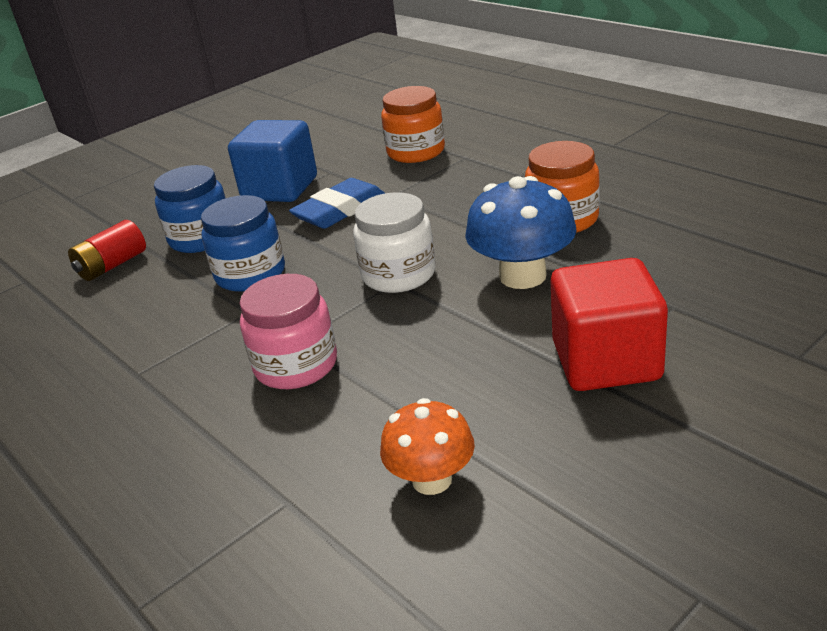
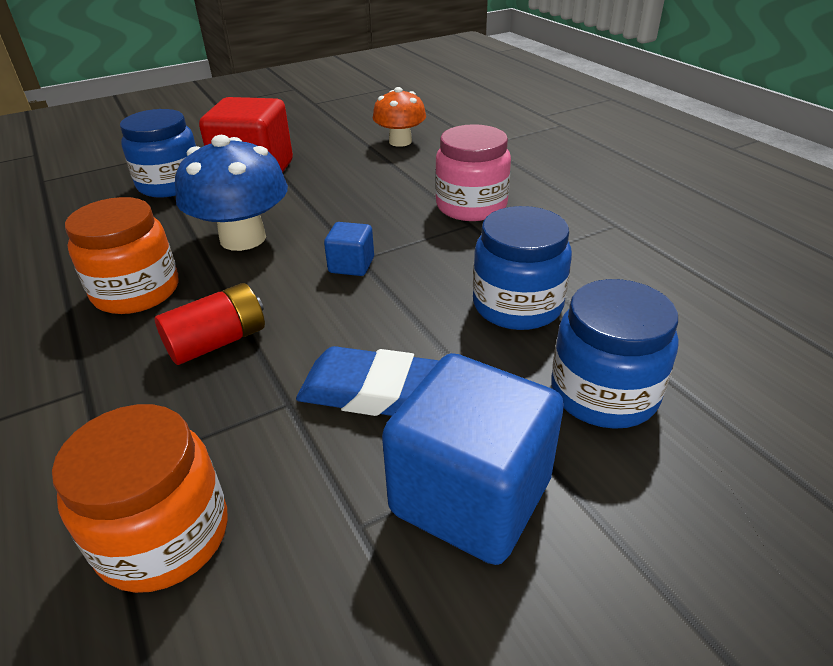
camera: 170 degrees left, 5 degrees up
red battery [68,220,146,281] -> red battery moved to [155,283,265,365]
blue eraser [289,178,385,229] -> blue eraser turned 45 degrees clockwise [296,346,439,416]
white jar [353,192,435,293] -> blue cube [324,222,374,276]
none -> blue jar [120,109,196,197]

